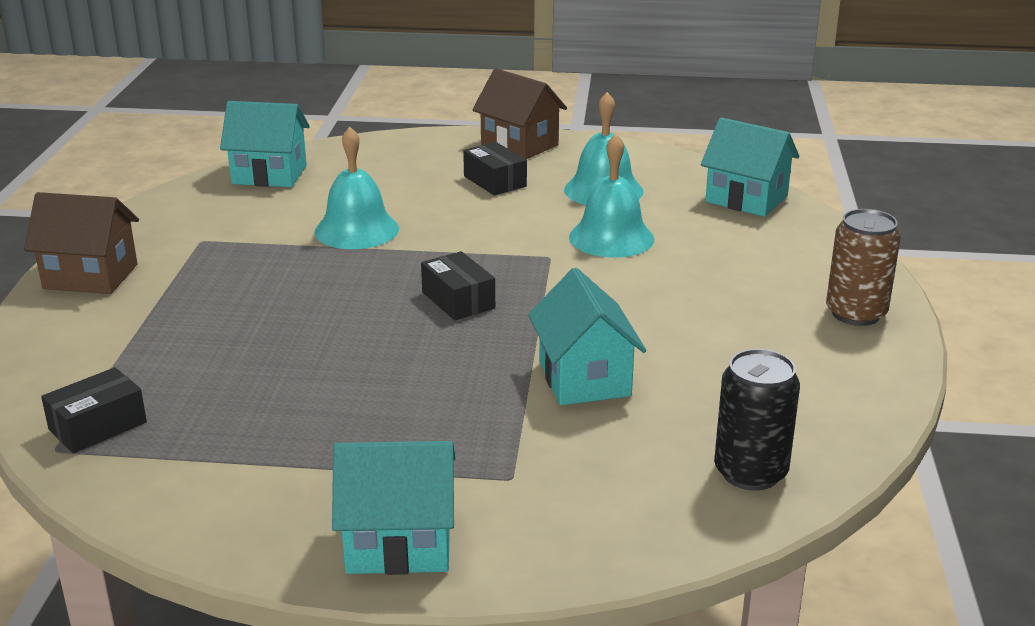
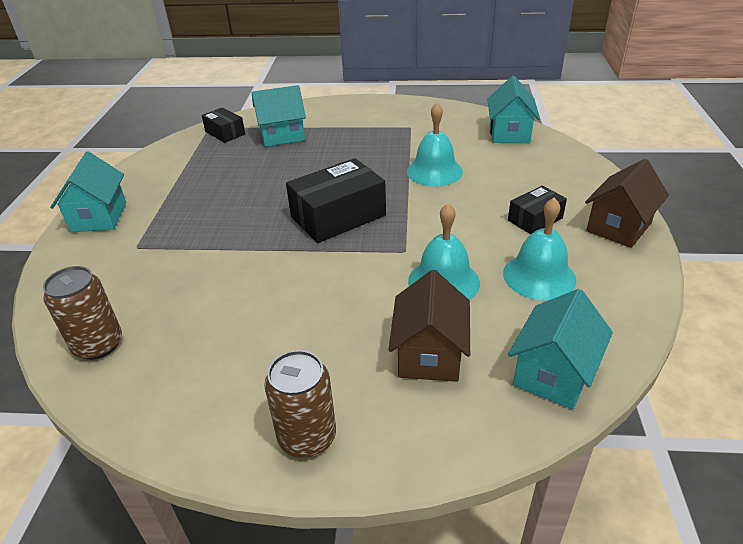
camera: 90 degrees right, 10 degrees up
brown house [24,192,139,294] -> brown house moved to [389,270,470,382]
black box [421,251,495,320] -> black box [286,158,386,243], size x1.78
turquoise house [528,268,646,405] -> turquoise house moved to [252,85,306,147]
black can [714,349,800,490] -> brown can [43,266,122,360]

